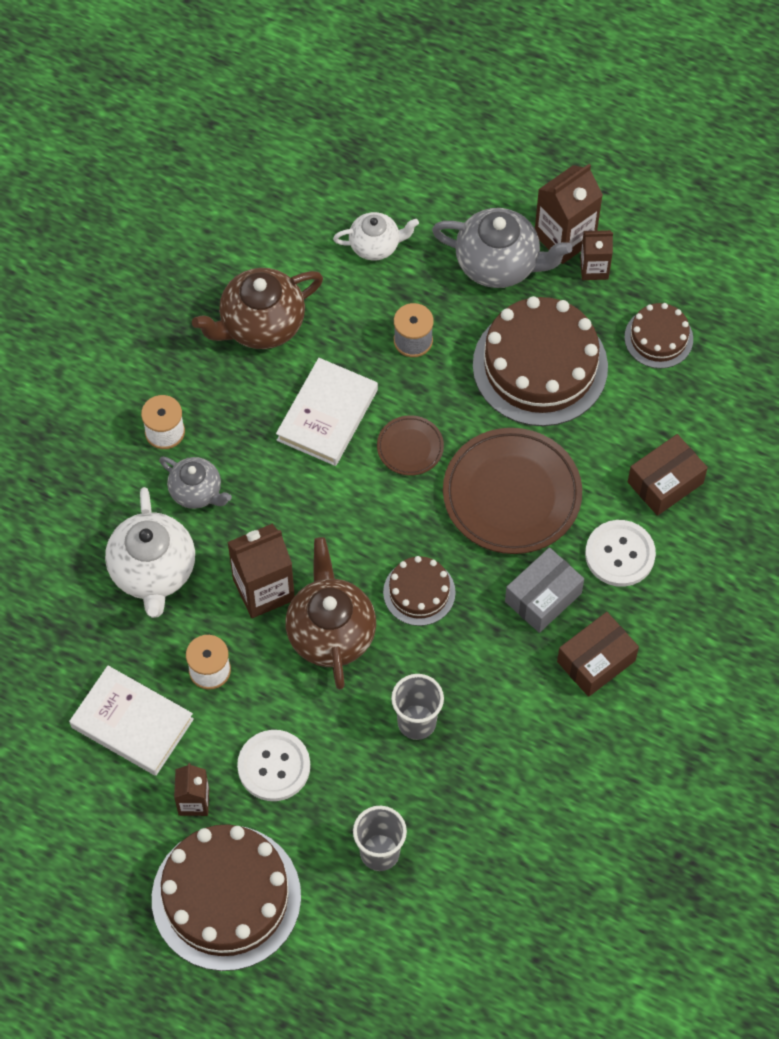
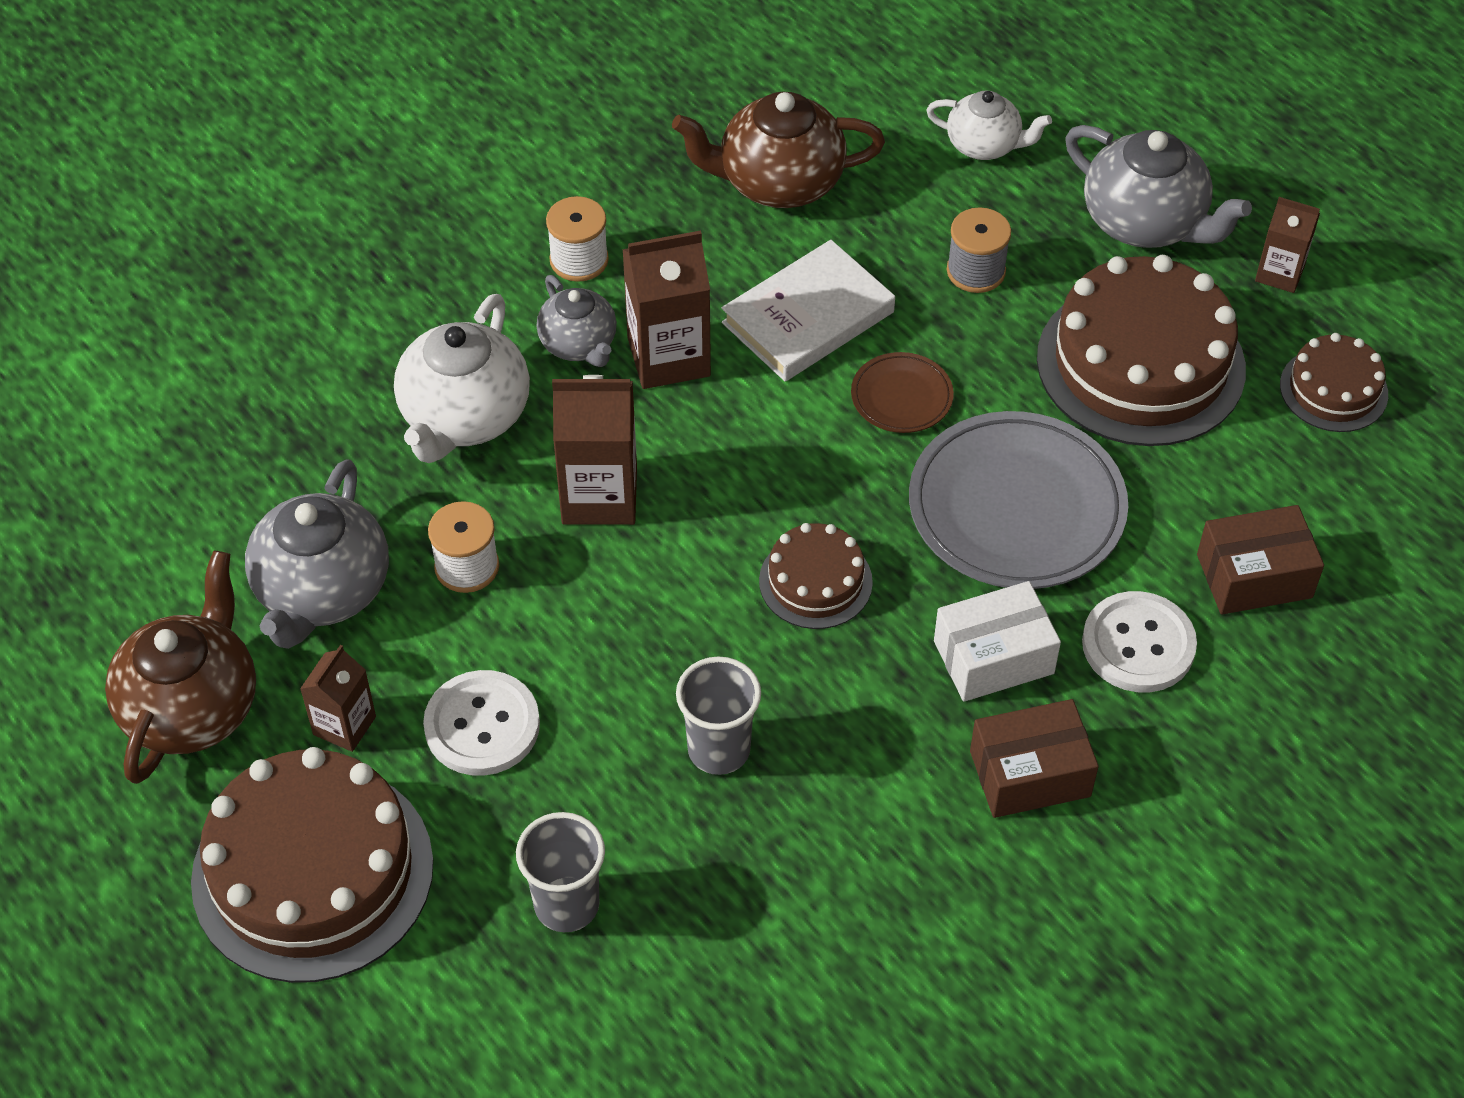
camera: 25 degrees right, 10 degrees down
white book [69,666,194,776] -> grey teapot [245,459,389,649]
brown teapot [285,537,376,690] -> brown teapot moved to [105,550,256,784]
brown plate [443,428,582,554] -> grey plate [909,411,1128,589]
grey box [505,547,584,633] -> white box [934,581,1061,702]
brown carton [535,164,603,264] -> brown carton moved to [622,230,711,389]

